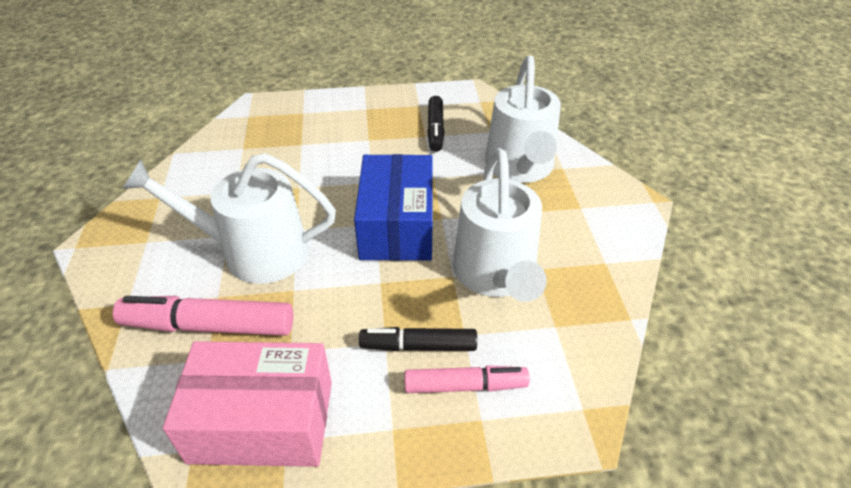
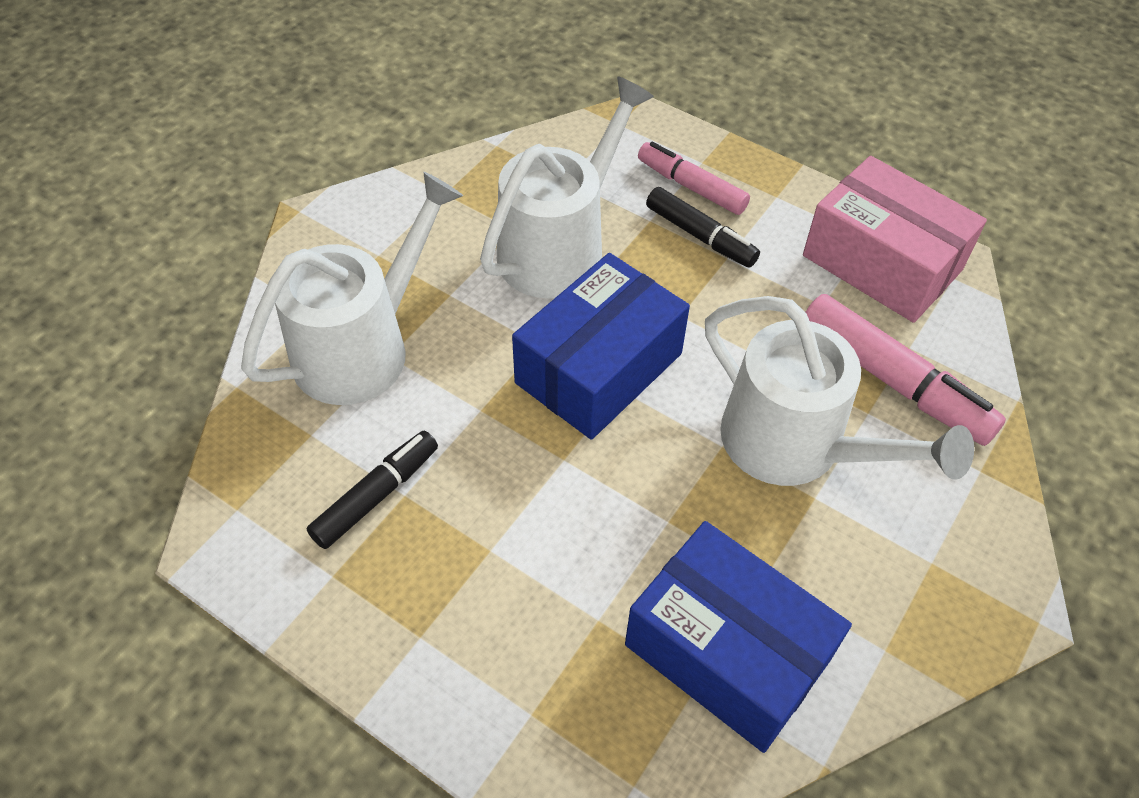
camera: 140 degrees left, 10 degrees up
none -> blue box [625,521,852,753]

